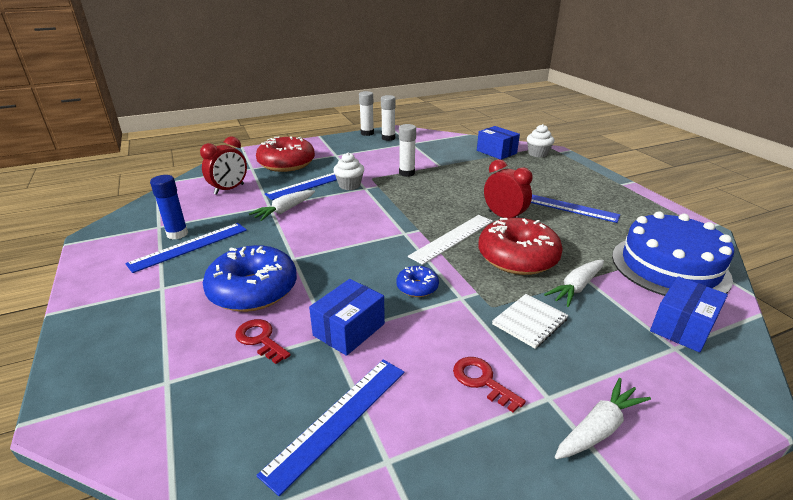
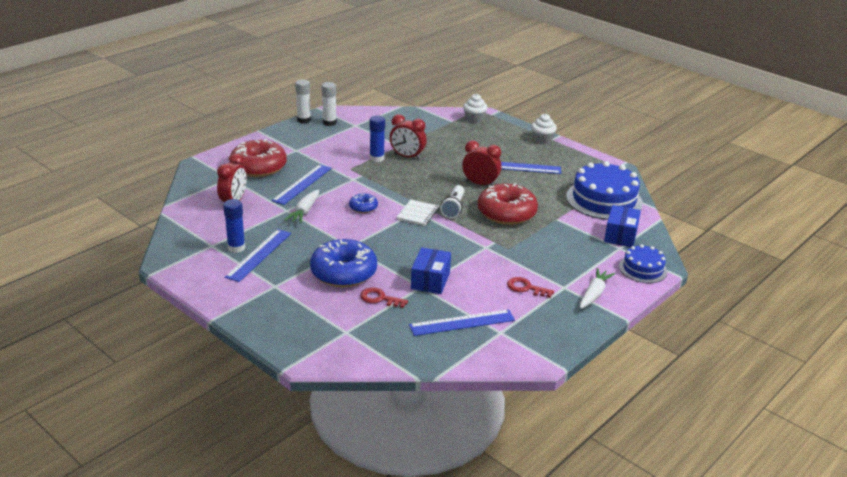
camera: 25 degrees left, 0 degrees up
blue ruler [256,359,405,496] -> blue ruler turned 60 degrees clockwise [409,309,515,336]
white cupcake [333,153,364,190] -> white cupcake moved to [531,114,557,144]
blue donut [396,266,439,297] -> blue donut moved to [349,193,378,213]
white glue stick [399,124,416,177] -> blue glue stick [370,116,385,162]
white ruler [408,215,493,265] -> white flashlight [440,185,464,218]
blue box [477,126,520,160] -> none
white notebook [492,294,569,349] -> white notebook moved to [396,199,439,226]
white carrot [544,260,604,307] -> none
none -> red clock [390,114,427,160]
none -> blue cake [619,244,667,283]

